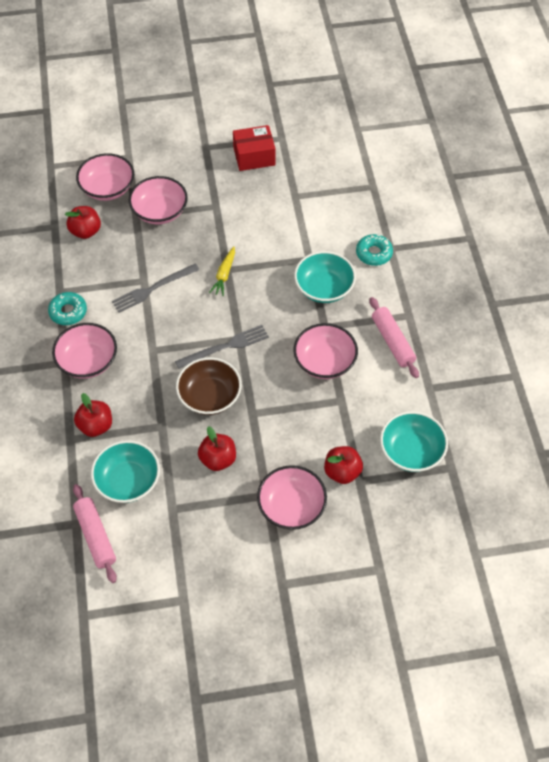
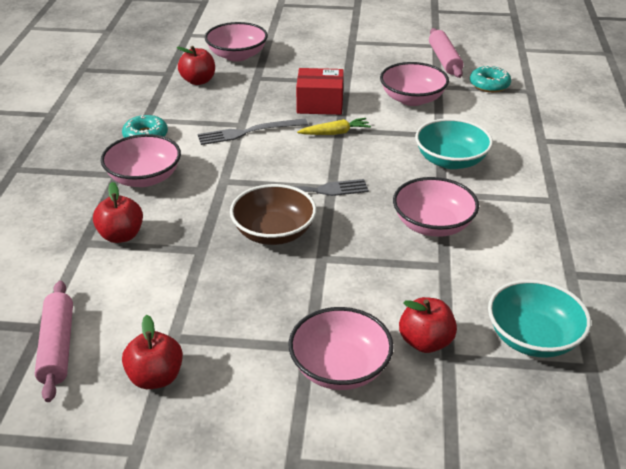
camera: 15 degrees right, 20 degrees down
turquoise bowl [91,440,160,503] -> none
pink bowl [129,176,188,224] -> pink bowl moved to [380,62,449,106]
red apple [198,426,236,471] -> red apple moved to [122,315,183,389]
yellow carrot [209,246,235,296] -> yellow carrot turned 135 degrees counterclockwise [297,118,371,135]
red box [233,125,275,171] -> red box moved to [296,68,344,115]
turquoise donut [356,234,393,266] -> turquoise donut moved to [470,66,511,92]
pink rolling pin [370,297,419,378] -> pink rolling pin moved to [429,28,464,78]

